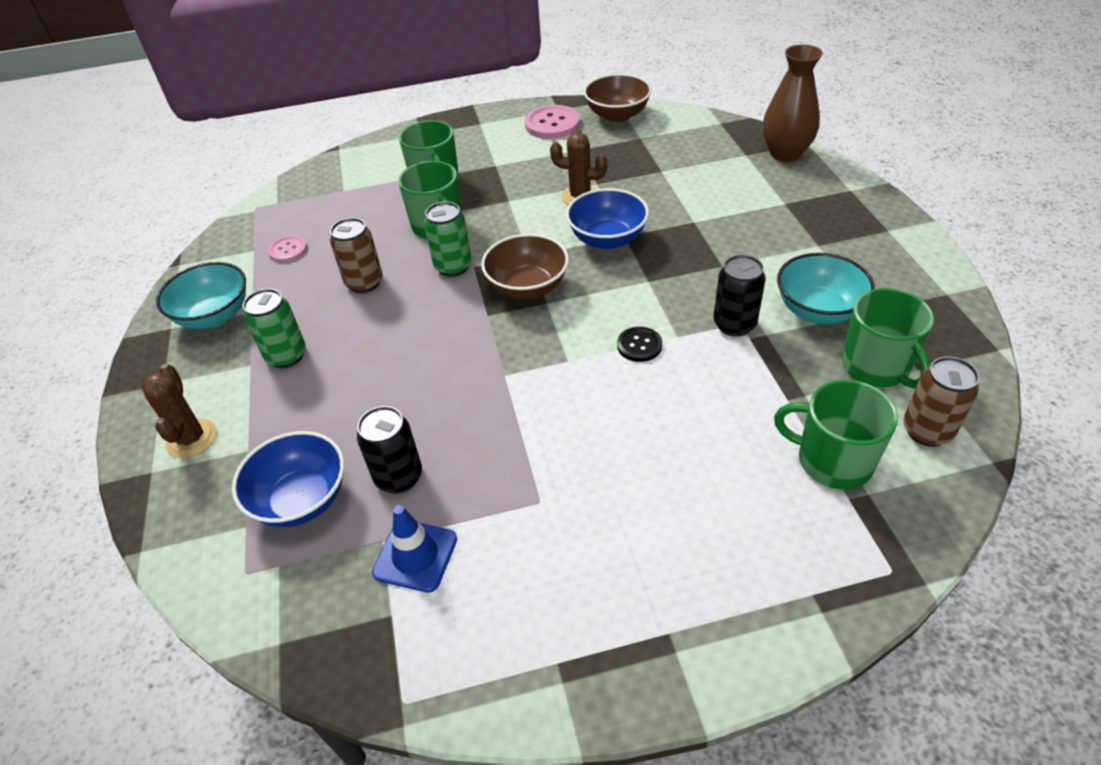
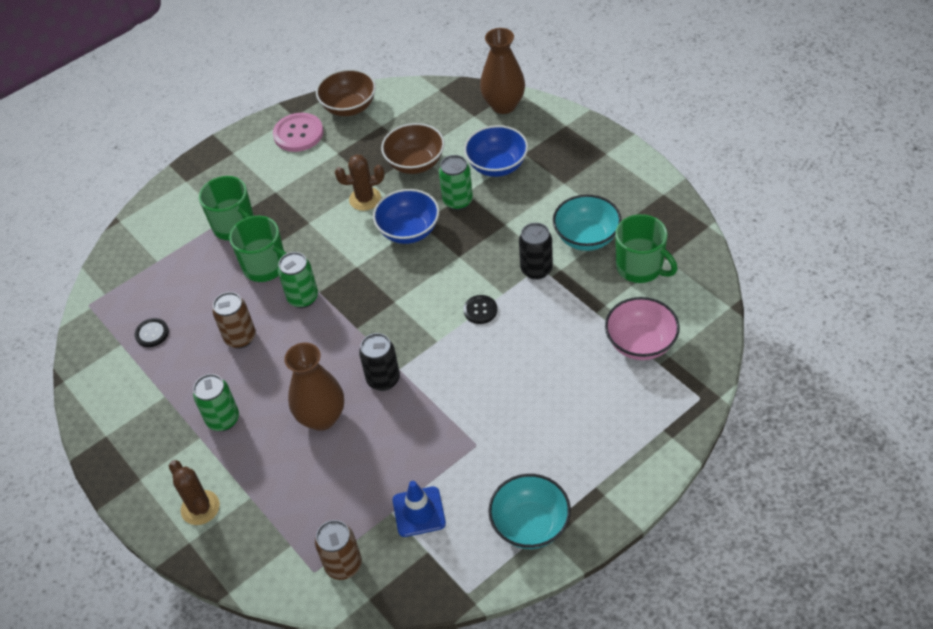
camera: 25 degrees left, 5 degrees up
turquoise bowl [156,262,246,329] -> turquoise bowl moved to [488,474,571,549]
blue bowl [232,431,344,527] -> blue bowl moved to [464,125,528,177]
pink button [268,236,307,263] -> black button [135,318,169,347]
black can [357,406,422,494] -> black can moved to [359,333,400,391]
brown bowl [481,234,569,299] -> brown bowl moved to [381,123,445,174]
green mug [774,380,898,489] -> pink bowl [605,297,680,360]
brown can [903,356,979,447] -> brown can moved to [315,520,362,580]
none -> brown vase [284,342,344,431]
none -> green can [439,155,473,210]

